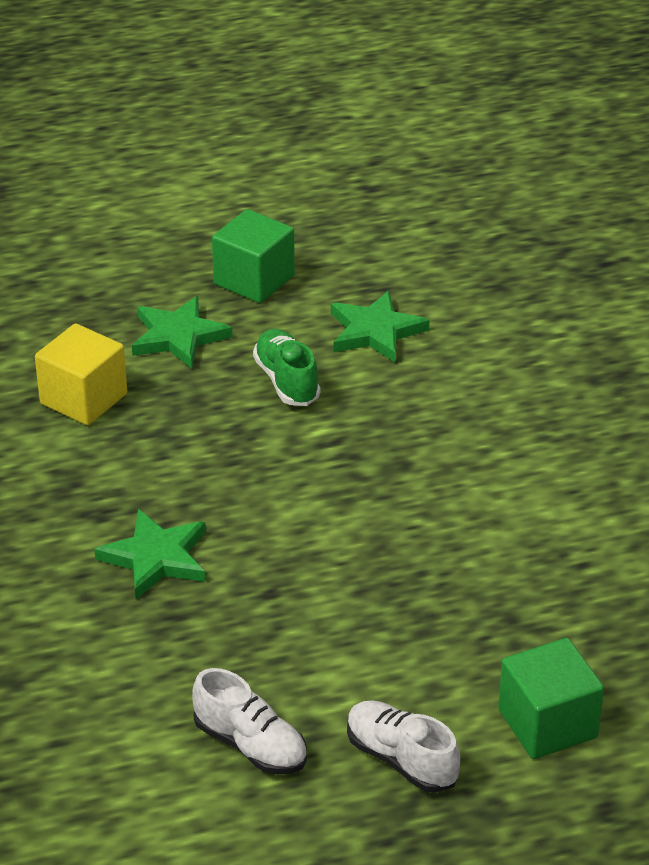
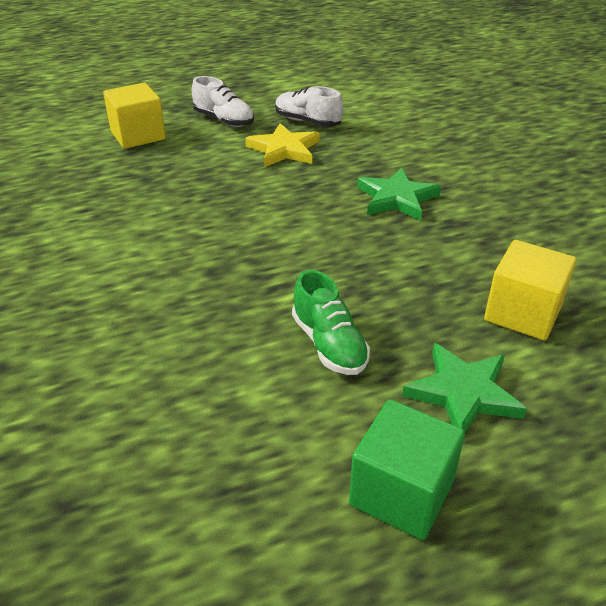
camera: 175 degrees right, 0 degrees up
green star [331,291,430,363] -> none
green cube [498,638,604,759] -> yellow cube [103,83,166,149]
none -> yellow star [245,123,320,167]

